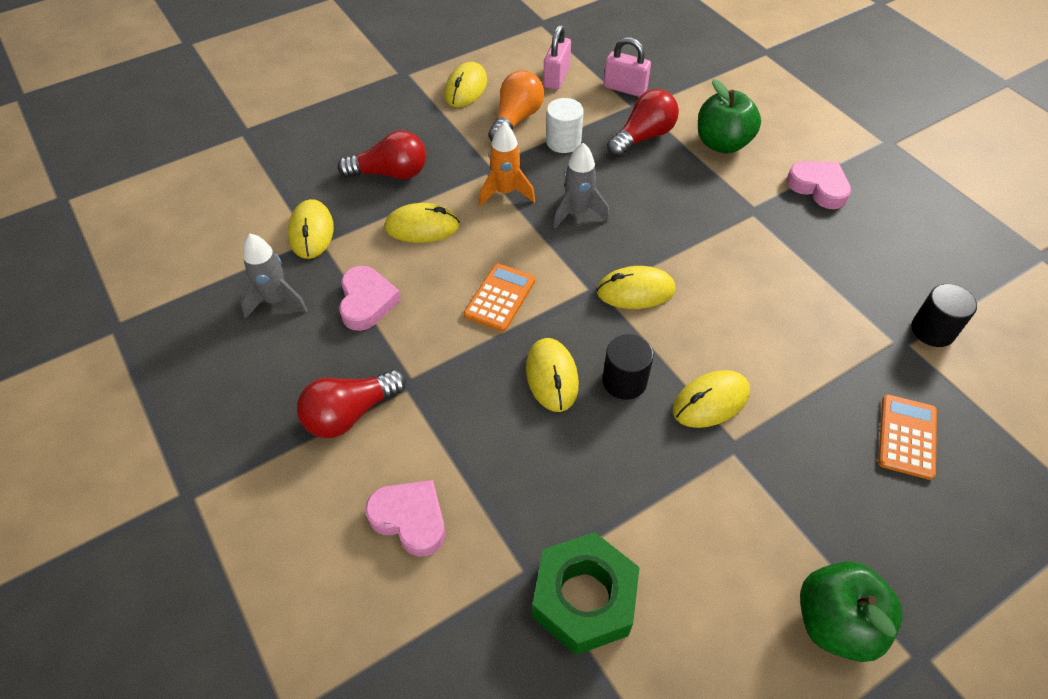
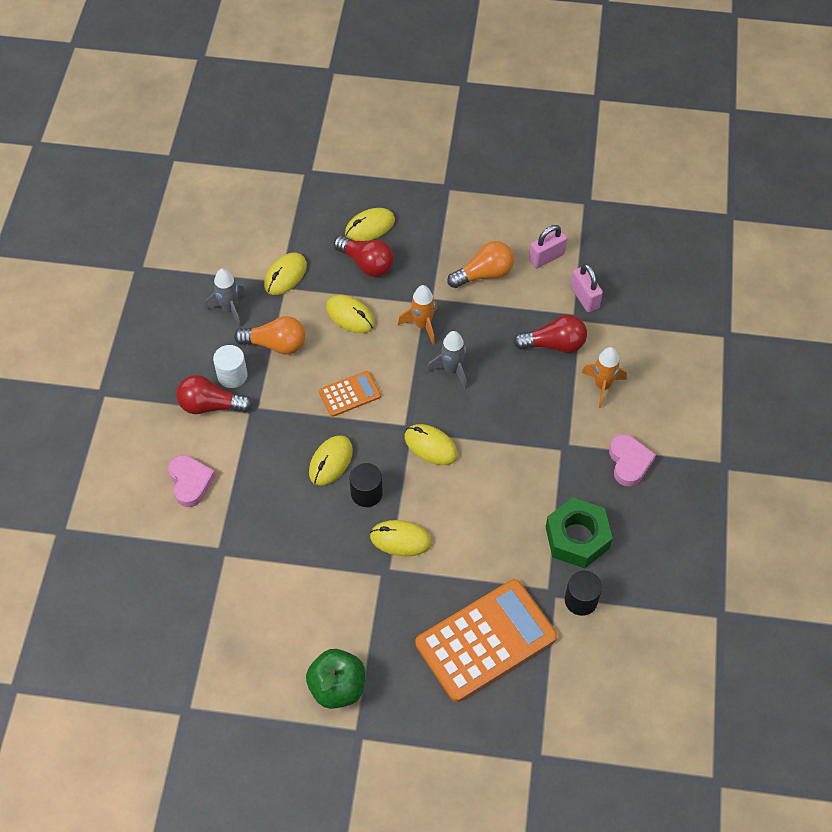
camera: 40 degrees right, 5 degrees up
pink heart [339,266,401,331] -> orange light bulb [234,316,305,355]
yellow mouse [444,62,487,107] -> yellow mouse moved to [345,208,395,241]
green nut [532,532,640,655] -> green nut moved to [546,497,613,568]
white cylinder [546,98,584,153] -> white cylinder moved to [213,345,248,388]
green apple [698,79,761,153] -> orange rocket [582,347,627,408]
orange calculator [878,394,937,480] -> orange calculator [415,579,557,702], size x2.06

